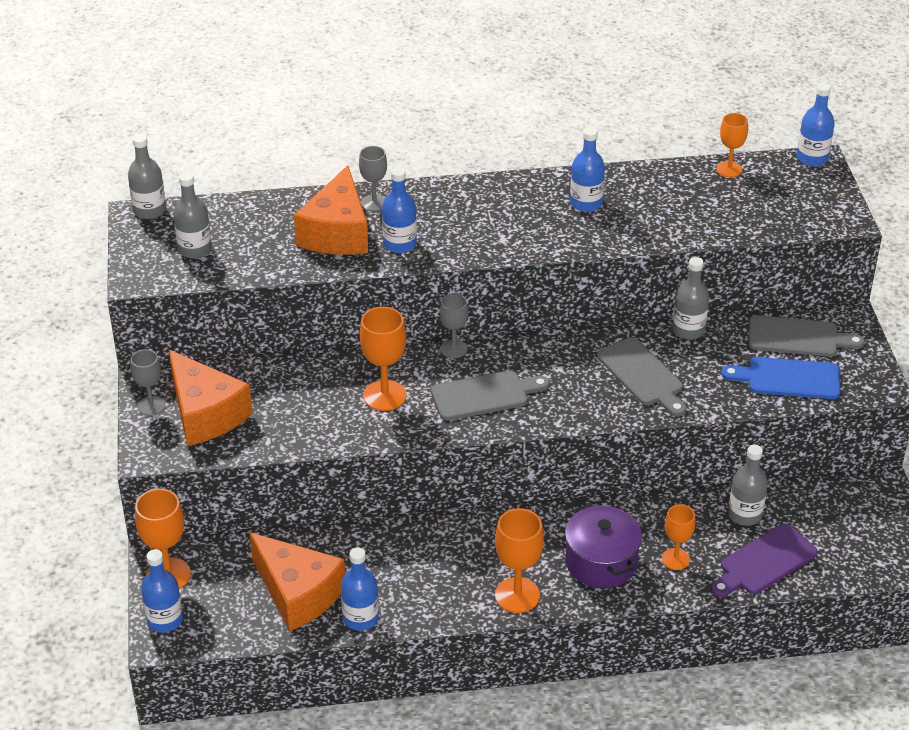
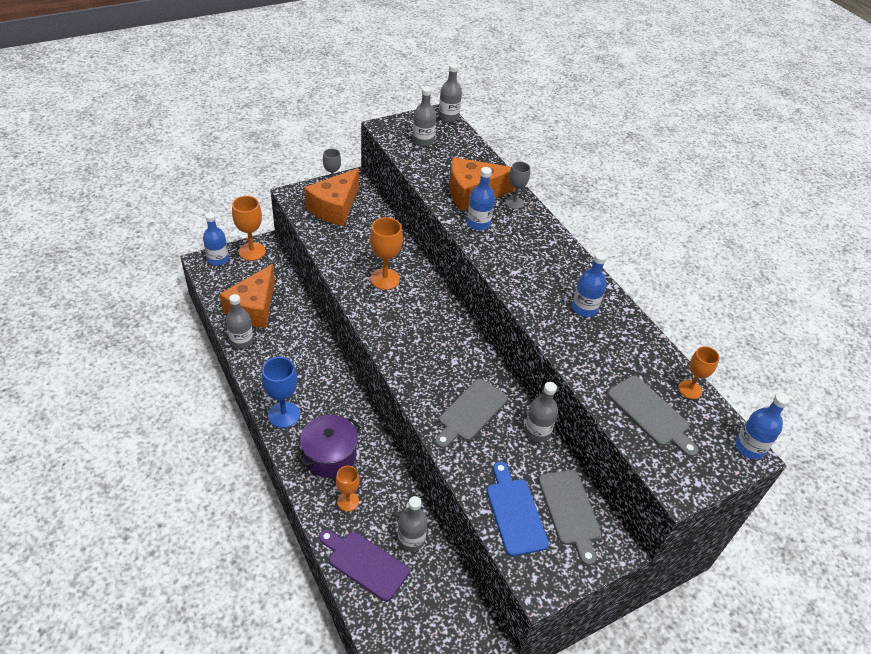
camera: 65 degrees right, 5 degrees up
blue bottle [341,547,379,631] -> grey bottle [226,294,254,349]
grey cutting board [431,370,550,421] -> grey cutting board moved to [607,376,699,457]
grey goblet [440,293,468,358] -> none
orange goblet [495,508,544,613] -> blue goblet [262,357,300,428]

